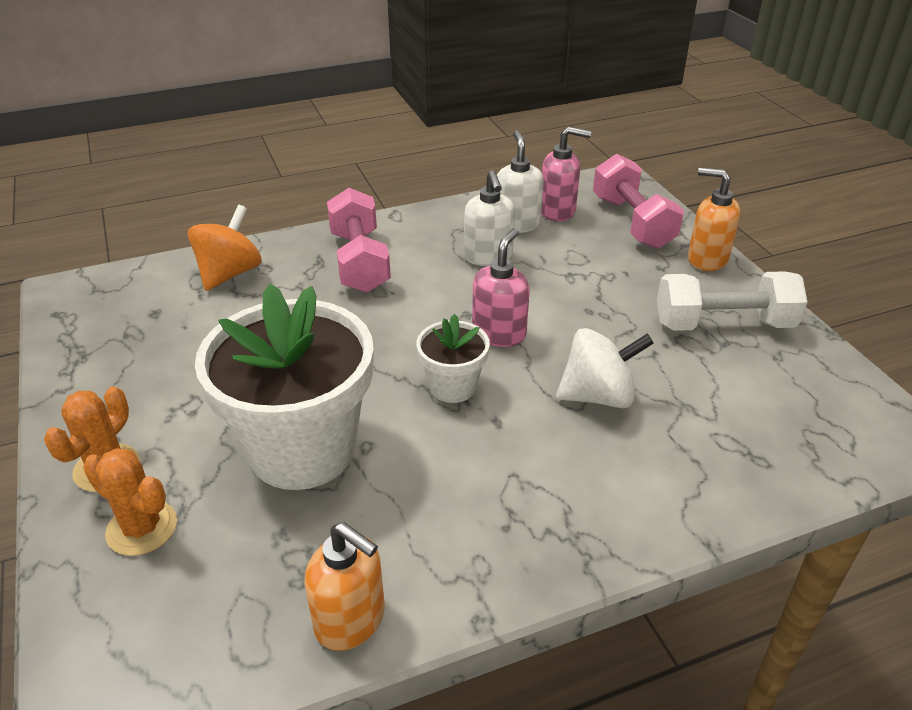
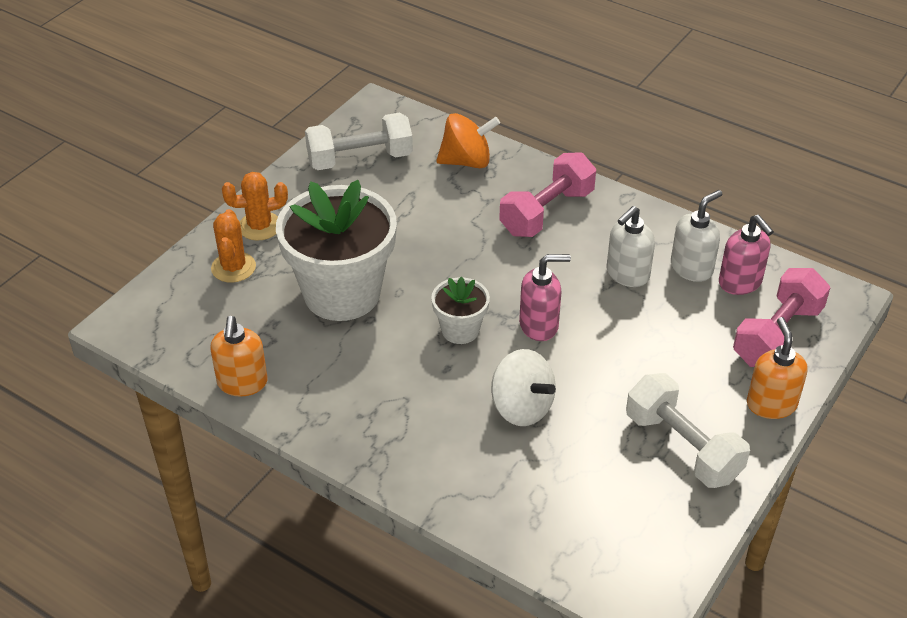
camera: 55 degrees right, 5 degrees up
none -> white dumbbell [305,113,413,170]

